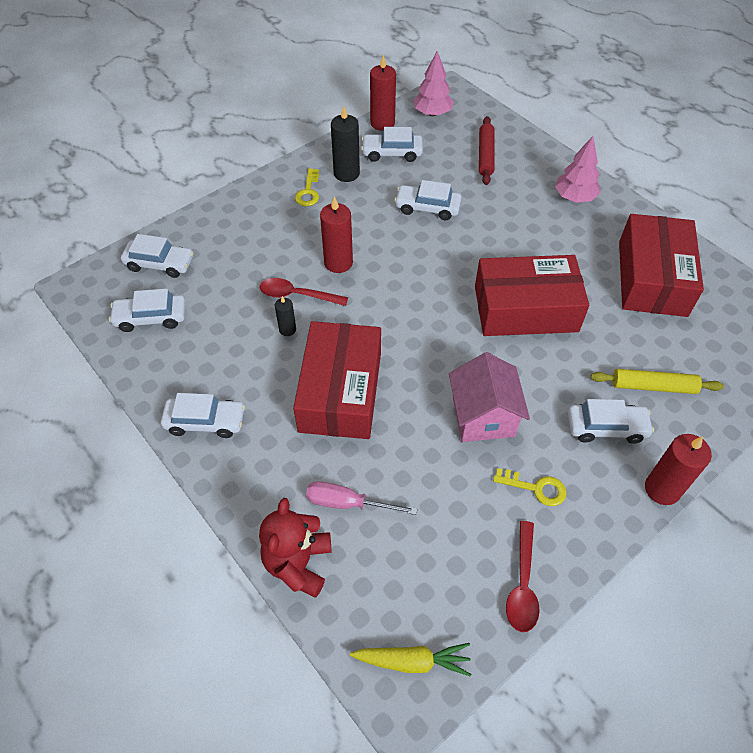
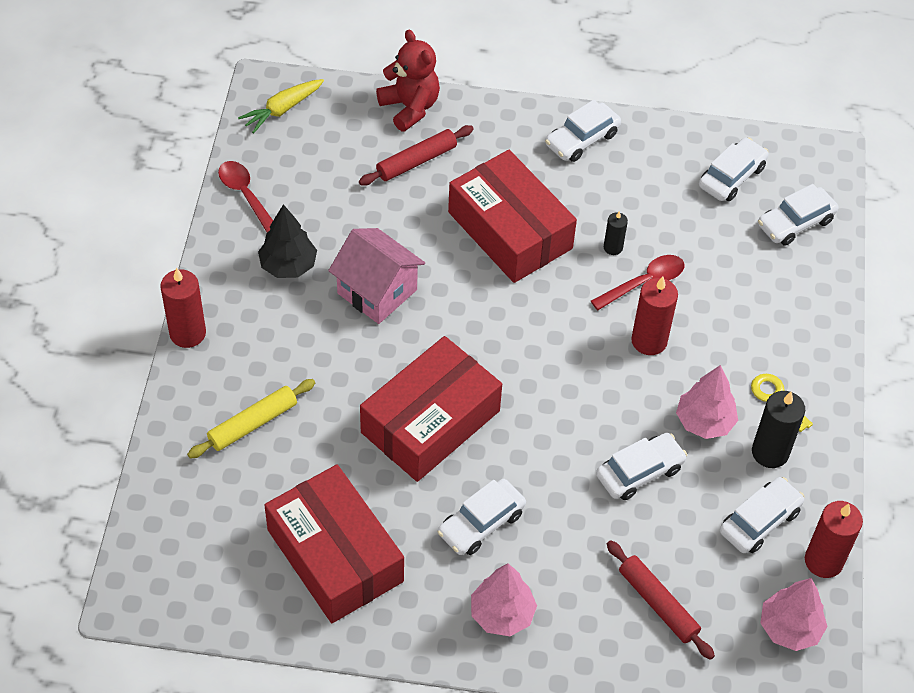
camera: 135 degrees right, 0 degrees up
pink screwdriver [306,481,418,515] -> red rolling pin [359,125,474,186]
yellow key [493,468,566,506] -> black tree [258,204,317,278]
white car [568,399,654,444] -> white car moved to [438,479,526,555]
none -> pink tree [676,365,738,439]

